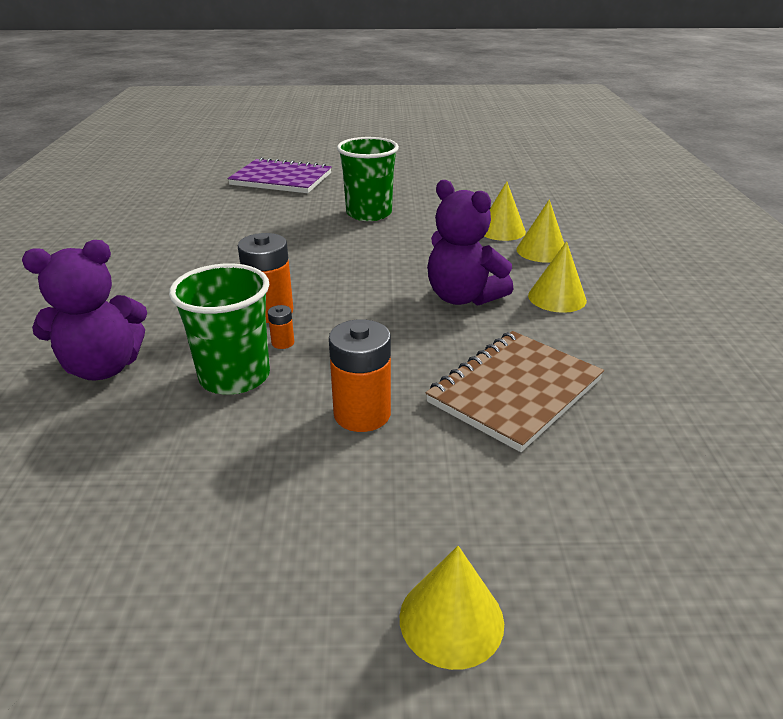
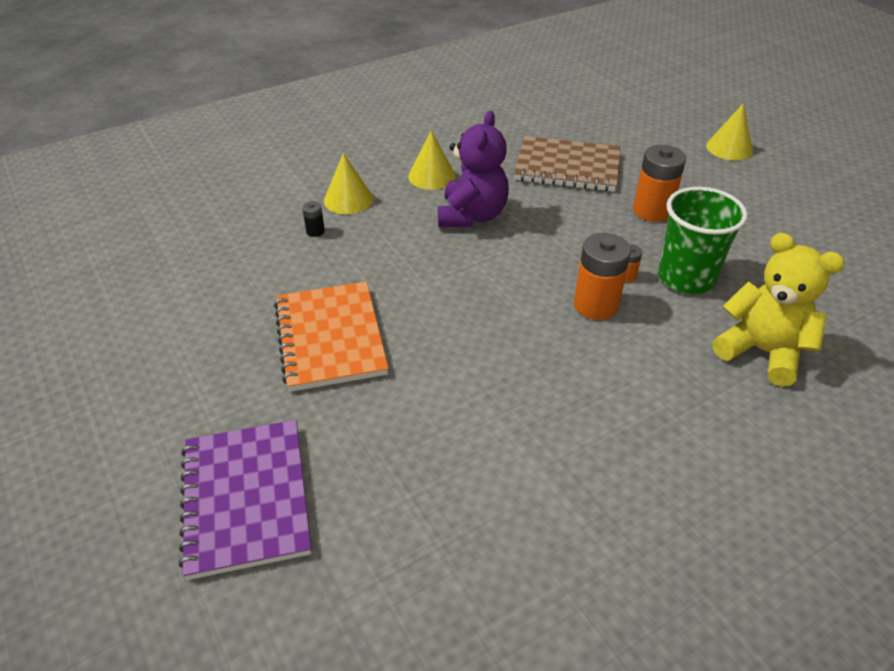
camera: 120 degrees left, 10 degrees up
purple teddy bear [22,240,147,380] -> yellow teddy bear [713,233,845,387]
green cup [337,137,399,221] -> orange notebook [274,282,389,392]
yellow cone [484,181,526,241] -> black battery [302,201,325,237]

